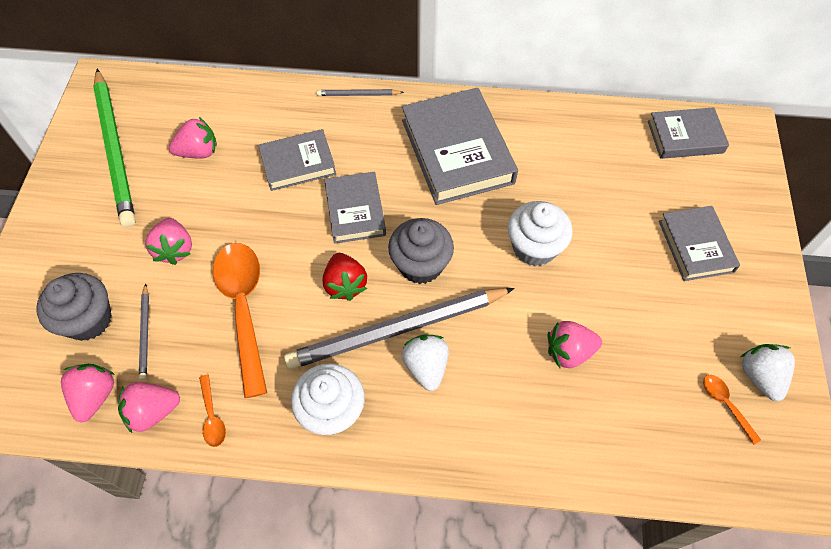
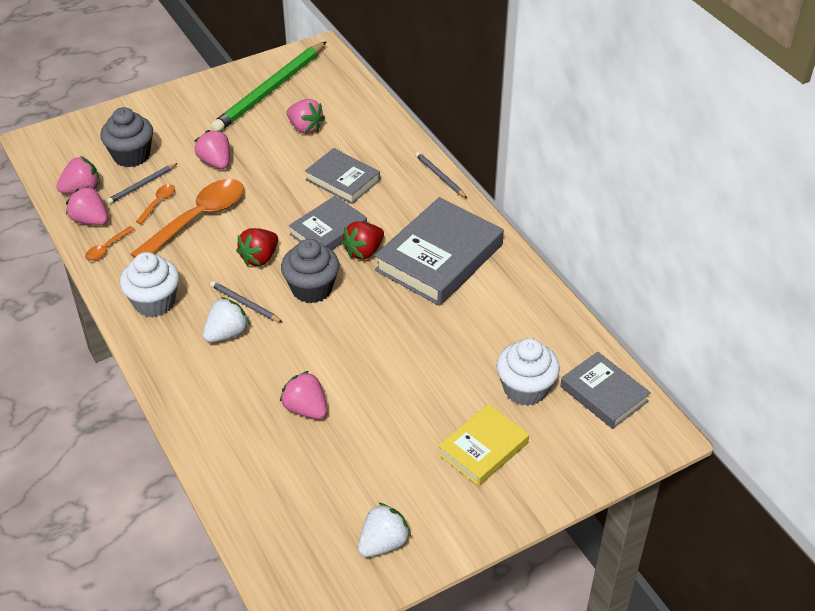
camera: 55 degrees right, 15 degrees down
pink strawberry [145,218,192,265] -> pink strawberry turned 105 degrees clockwise [195,130,230,169]
grey pencil [284,288,515,369] -> grey pencil [210,281,283,323], size x0.44
white cupcake [508,201,572,266] -> white cupcake moved to [496,338,560,406]
grey book [659,206,740,281] -> yellow book [438,404,529,486]
orange spoon [703,375,761,445] -> orange spoon moved to [136,184,175,224]
none -> red strawberry [341,222,384,260]

